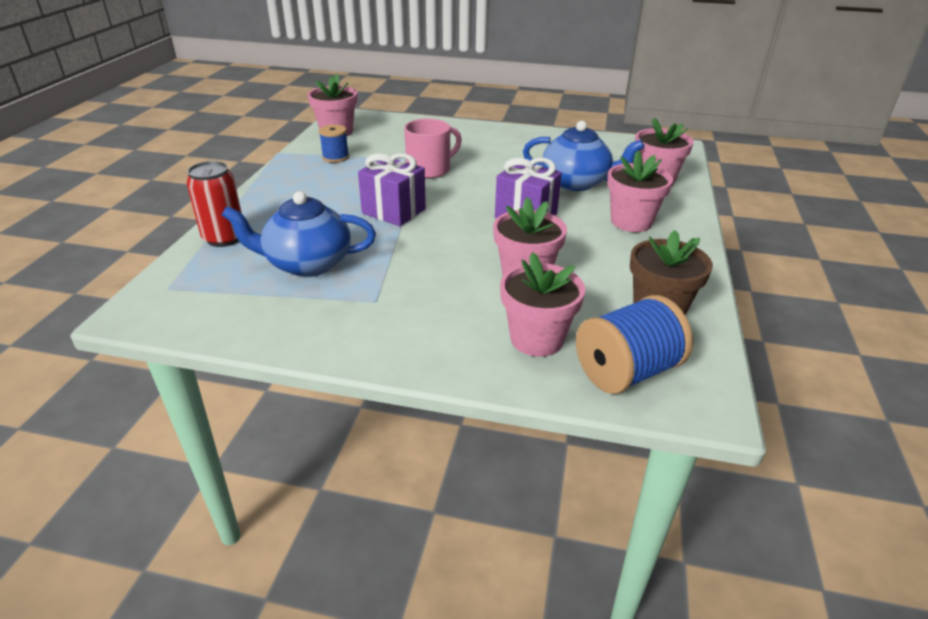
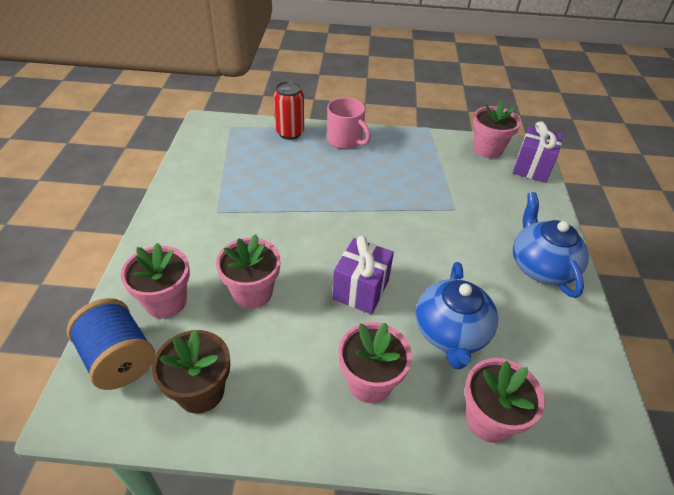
camera: 80 degrees right, 10 degrees up
blue teapot [222,191,376,277] -> blue teapot moved to [513,192,589,298]
blue spool [319,124,349,163] -> none
purple gift [358,153,426,226] -> purple gift moved to [513,121,563,183]
pink mug [404,119,462,178] -> pink mug moved to [327,98,371,149]

